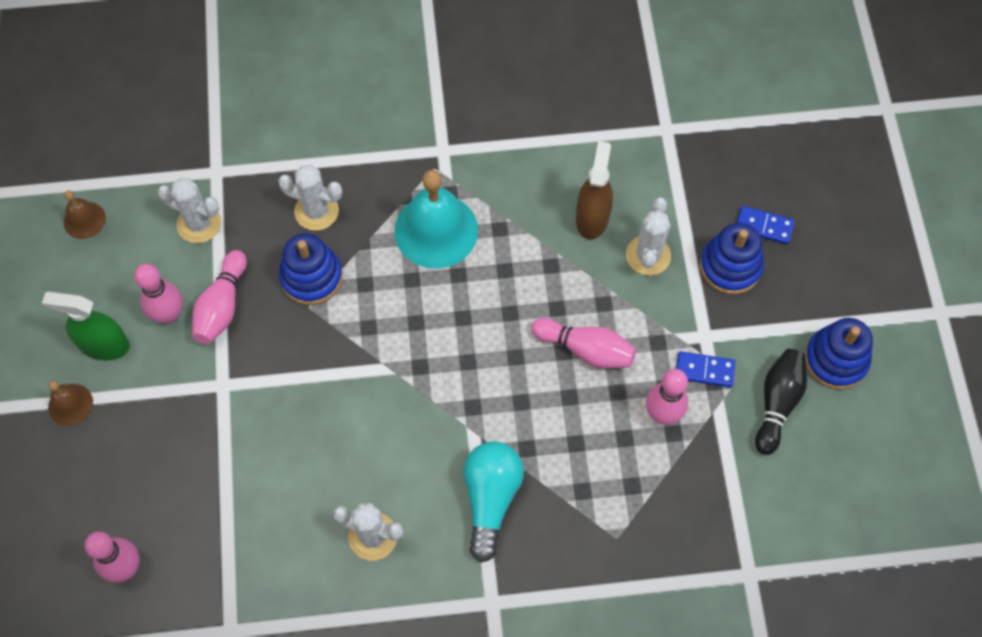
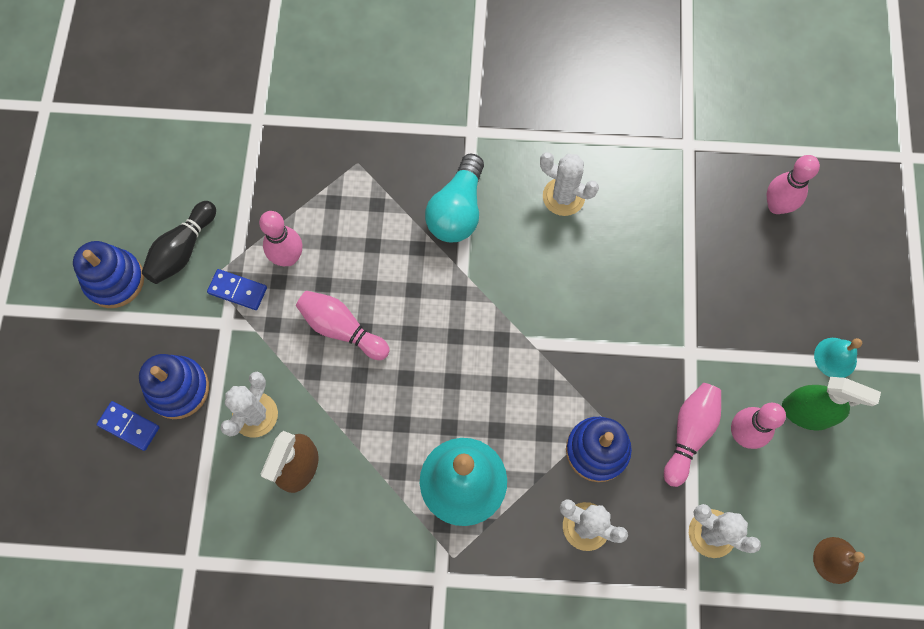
camera: 170 degrees left, 5 degrees up
brown bell [48,381,93,426] -> turquoise bell [814,338,862,378]

